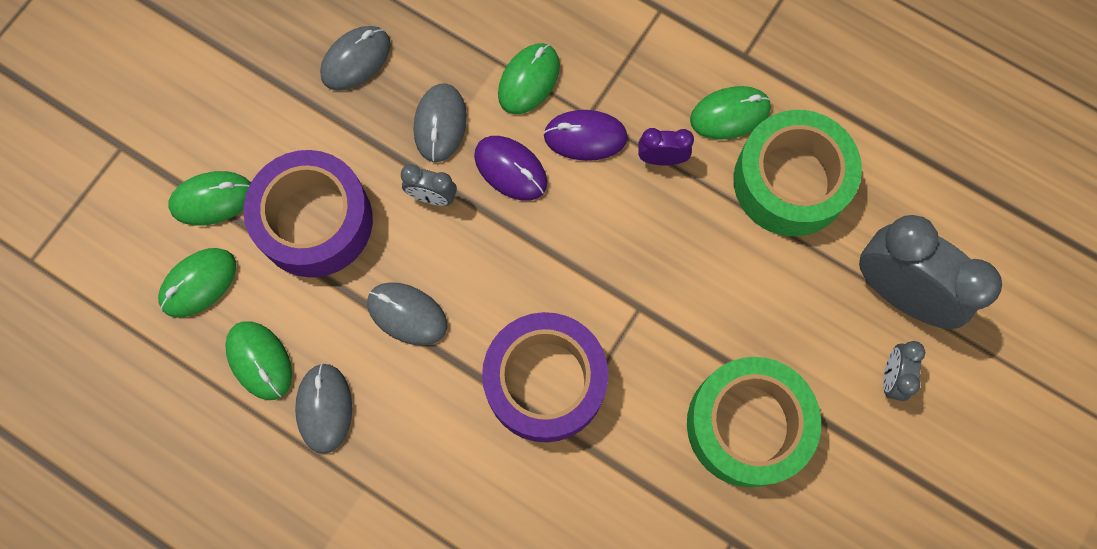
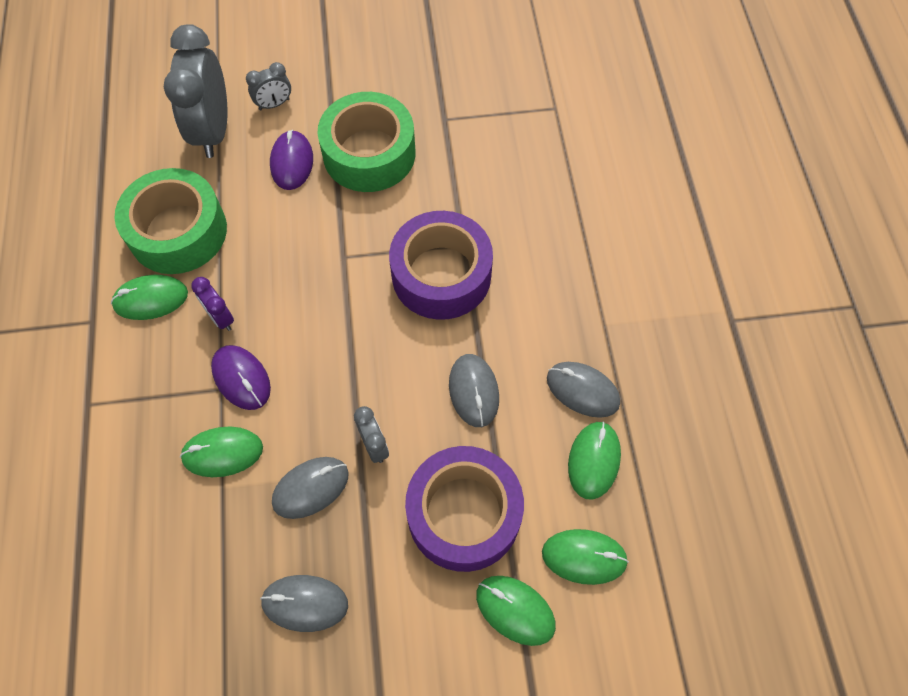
camera: 130 degrees left, 10 degrees down
grey mouse [295,363,352,454] -> grey mouse turned 75 degrees clockwise [547,362,620,418]
purple mouse [474,136,547,201] -> purple mouse moved to [270,130,313,190]
green mouse [690,86,771,140] -> green mouse turned 45 degrees counterclockwise [111,275,188,320]

